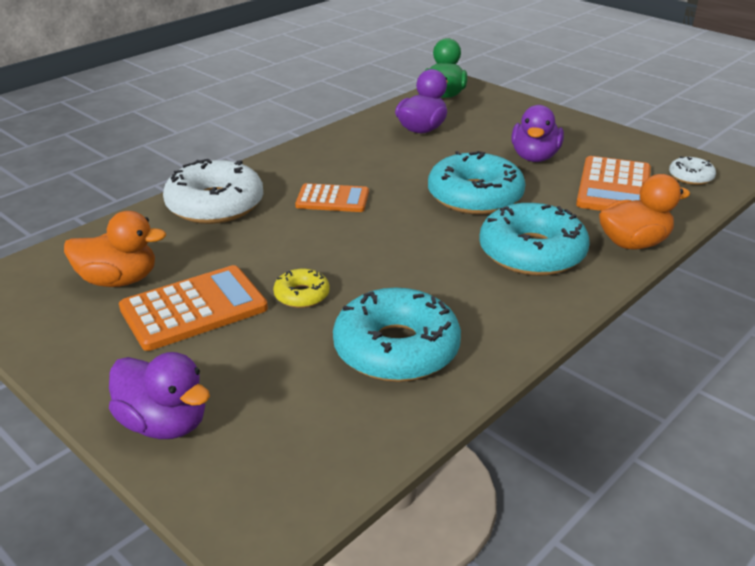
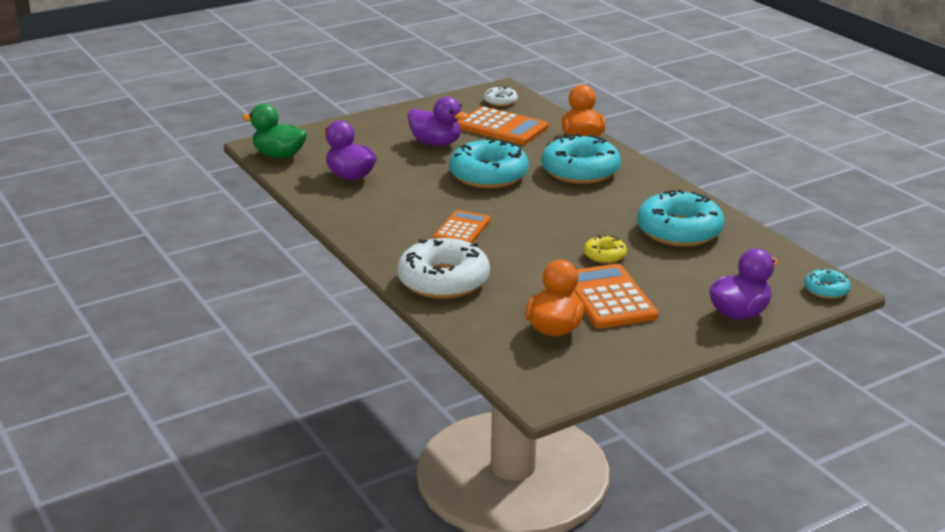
camera: 75 degrees left, 5 degrees down
none -> turquoise donut [804,268,851,299]

